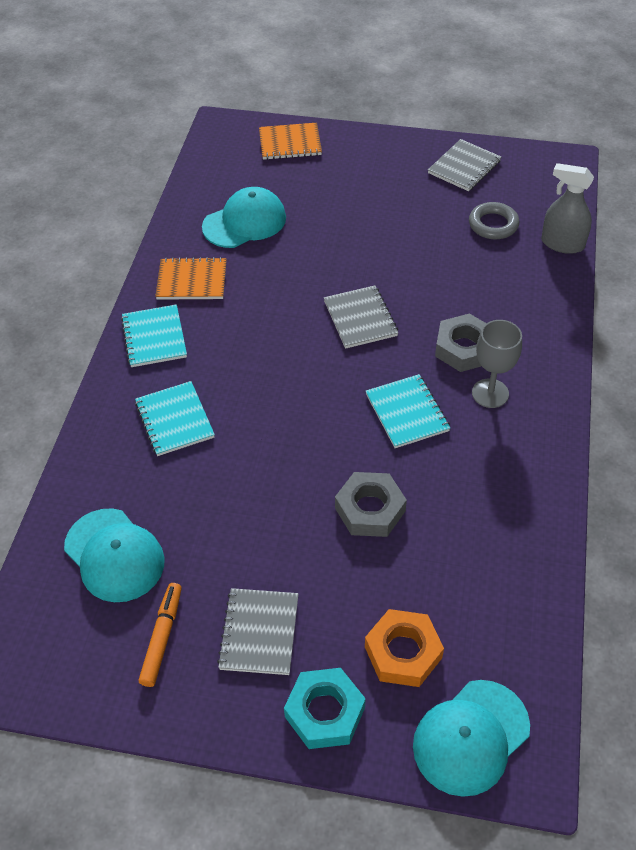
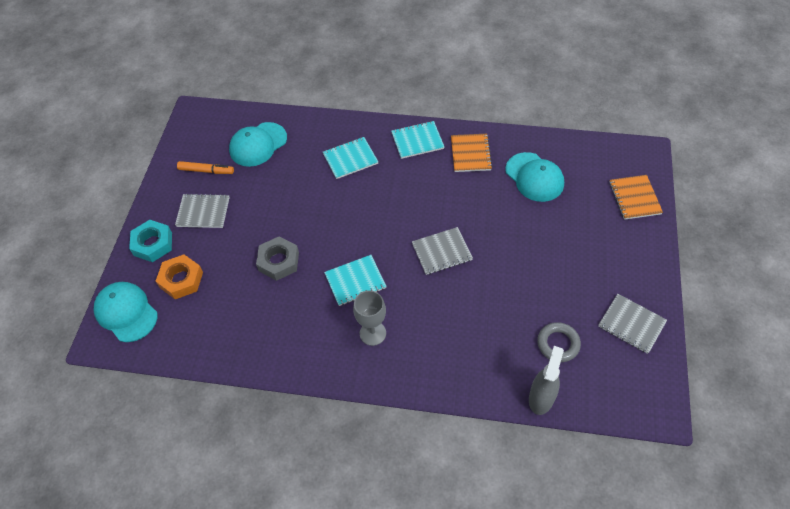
camera: 90 degrees right, 5 degrees up
grey nut [435,313,487,372] -> none

